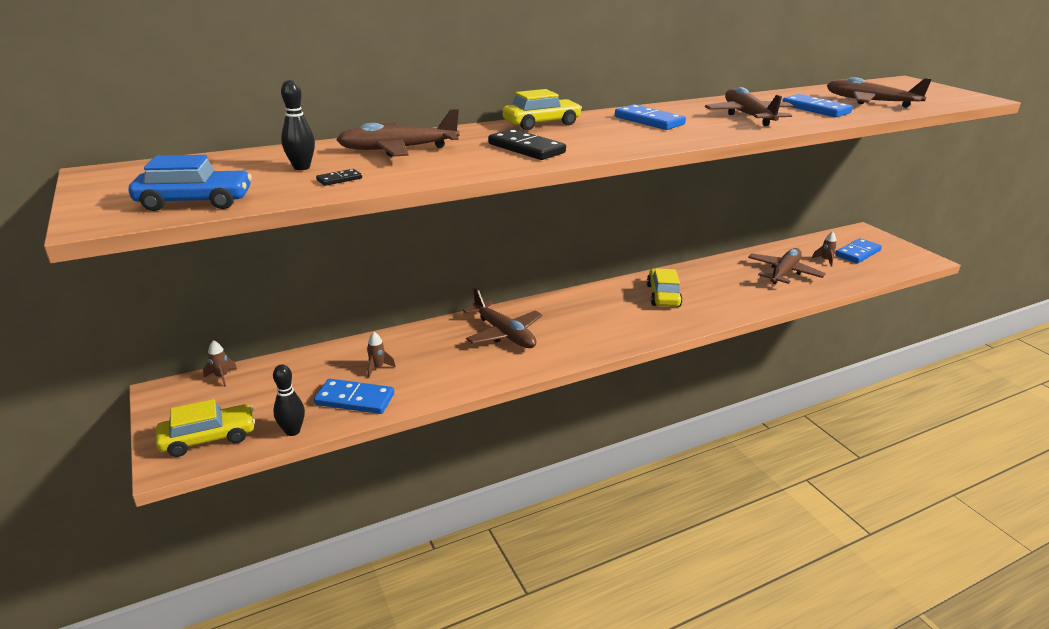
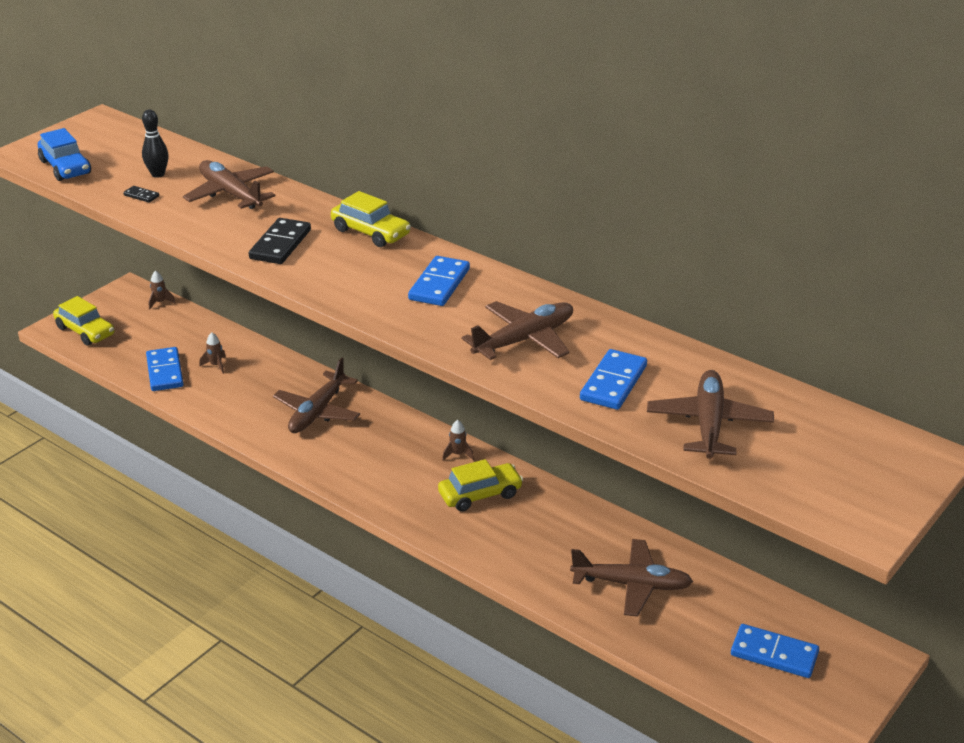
camera: 65 degrees right, 5 degrees up
black bowling pin [273,364,305,436] -> none
brown rocket [811,232,837,267] -> brown rocket moved to [442,420,474,460]

